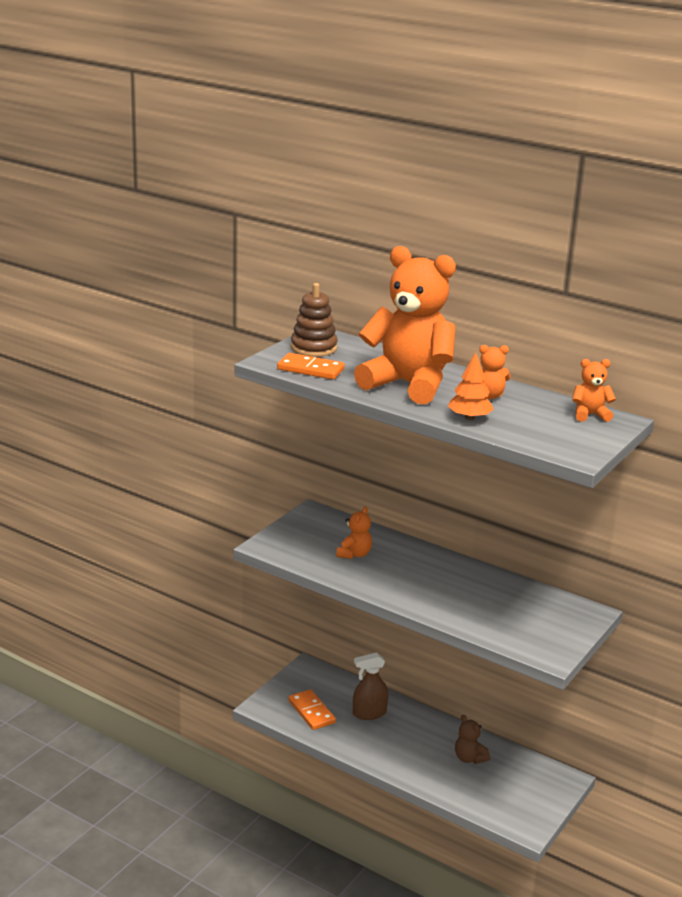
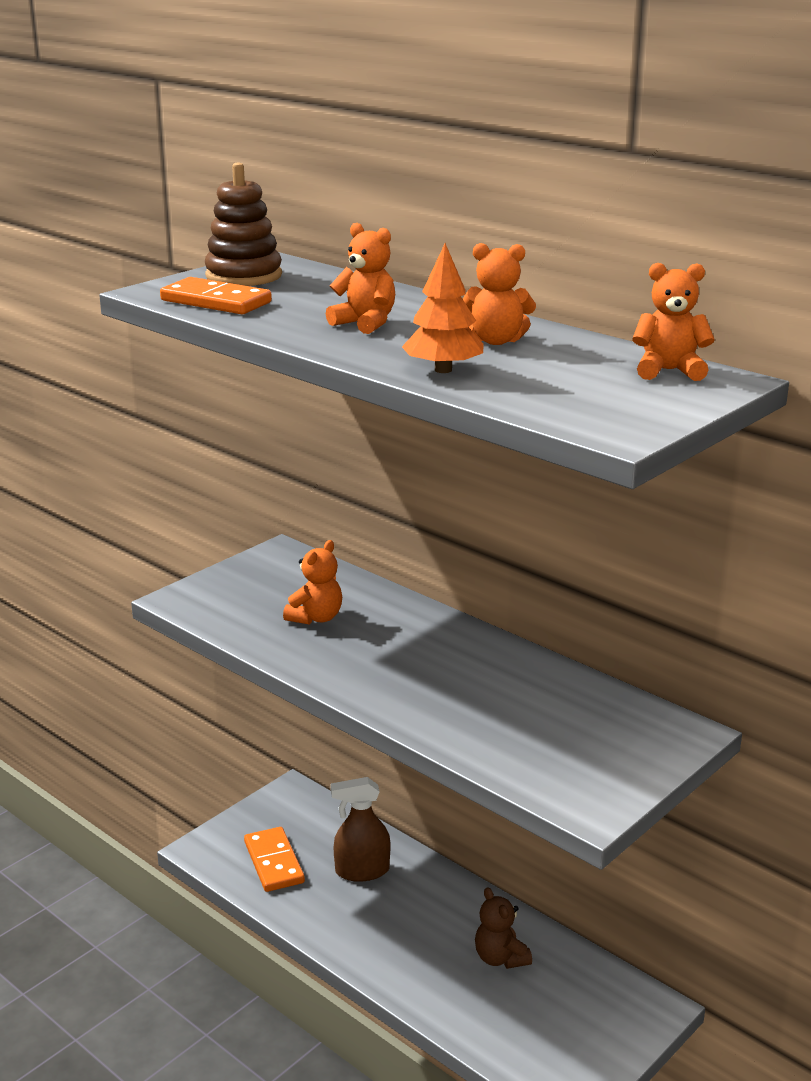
camera: 10 degrees right, 0 degrees up
orange teddy bear [354,246,456,405] -> orange teddy bear [326,223,395,334], size x0.41

